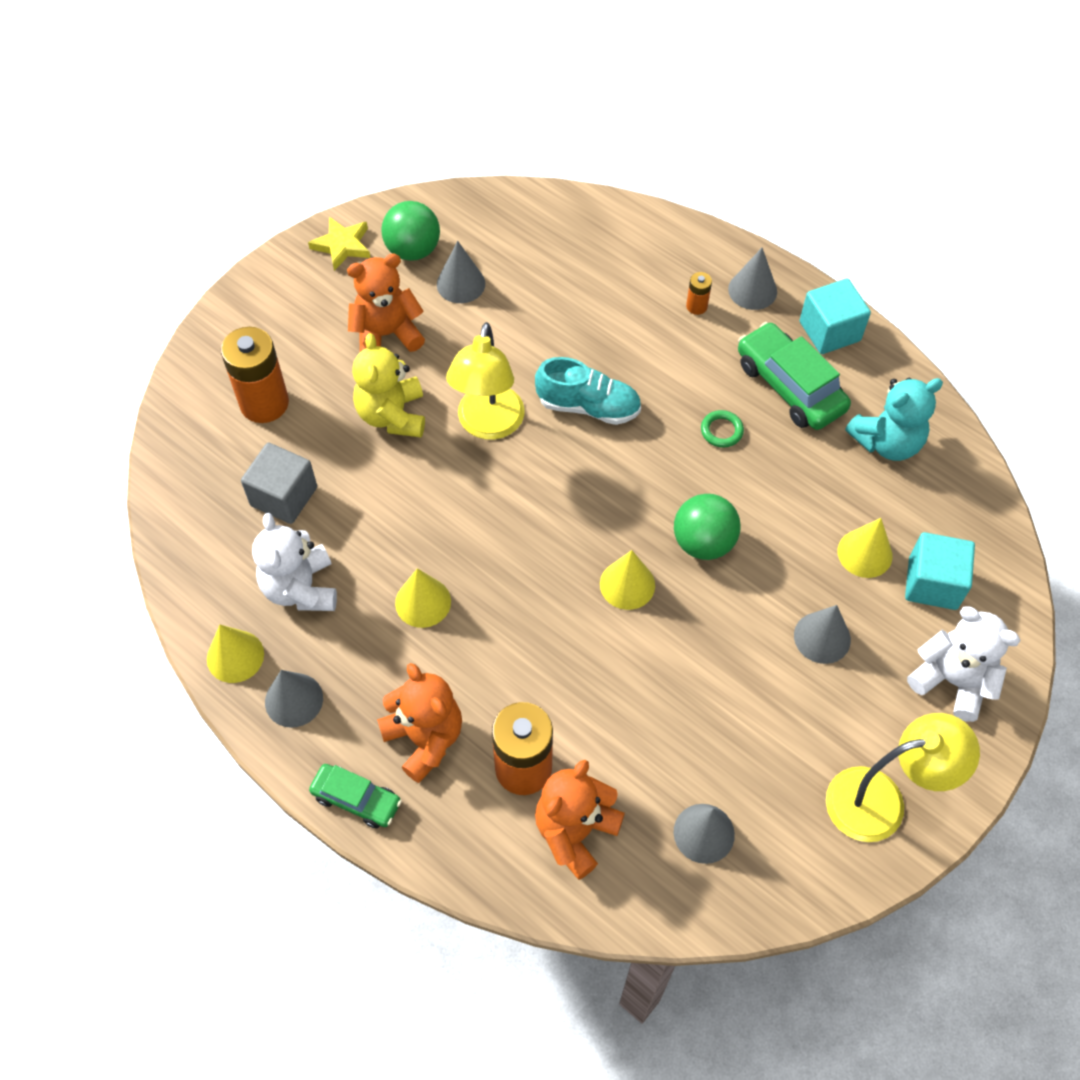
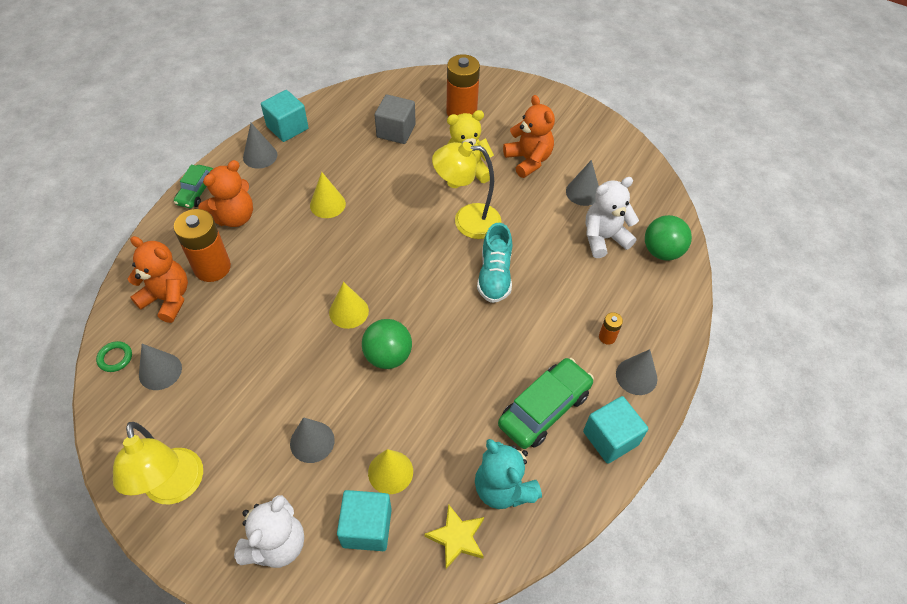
camera: 80 degrees right, 5 degrees down
yellow cone [207,625,264,683] -> turquoise cube [261,90,308,142]
white teddy bear [252,513,337,611] -> white teddy bear moved to [586,177,639,258]
yellow star [308,217,370,271] -> yellow star moved to [424,504,484,569]
green ball [381,201,440,261] -> green ball moved to [645,215,692,260]
green ring [701,410,744,448] -> green ring moved to [96,341,132,372]

